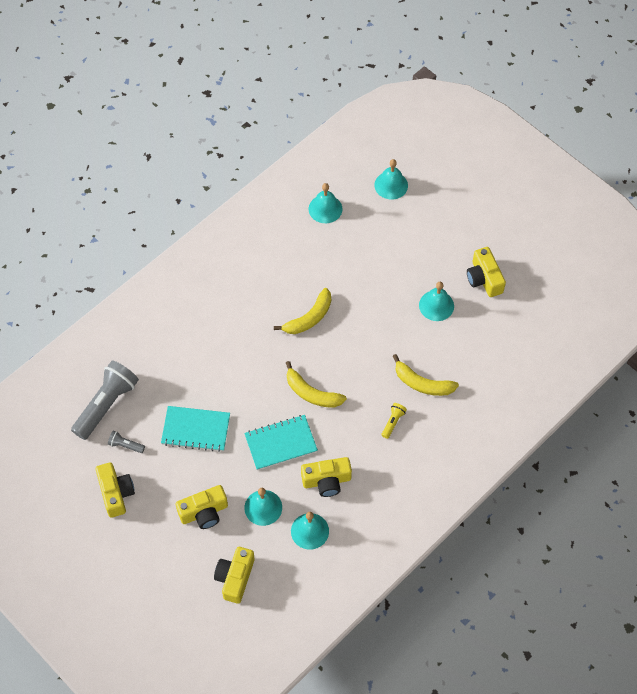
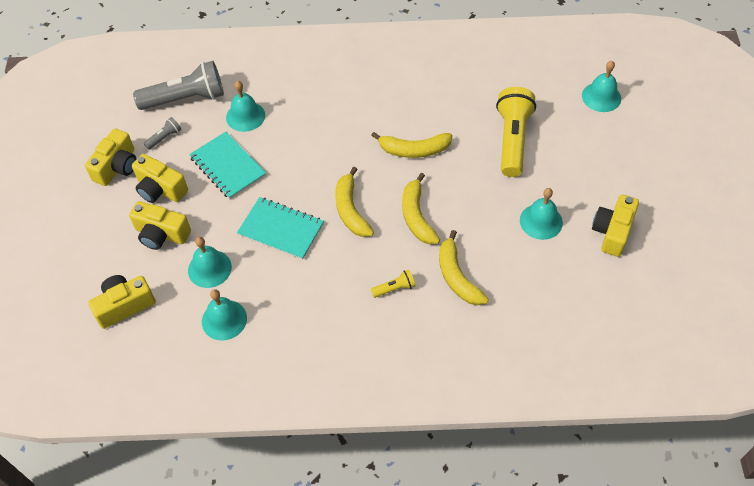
camera: 45 degrees right, 5 degrees down
grey flashlight [108,431,145,453] -> grey flashlight turned 75 degrees clockwise [143,117,181,150]
yellow camera [301,457,352,497] -> yellow camera moved to [132,154,188,203]
turquoise bell [309,183,342,223] -> turquoise bell moved to [226,81,265,132]
none -> yellow banana [402,173,440,244]
none -> yellow flashlight [496,87,536,177]

